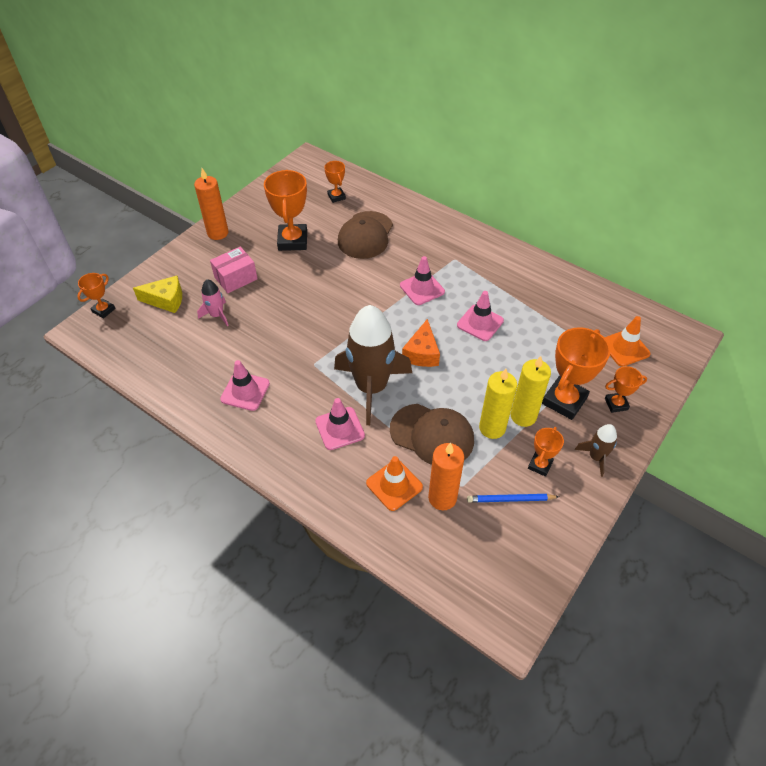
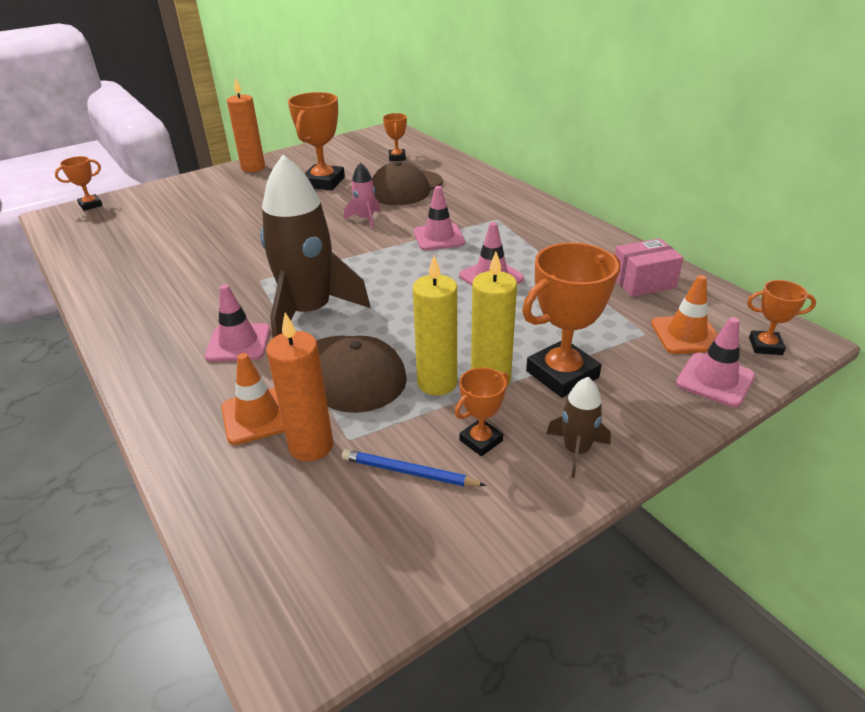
camera: 20 degrees right, 15 degrees down
yellow cheese [133,276,182,313] -> none
pink rocket [197,279,229,326] -> pink rocket moved to [344,162,381,229]
pink box [210,246,258,293] -> pink box moved to [615,238,684,297]
pink traffic cone [220,360,270,411] -> pink traffic cone moved to [676,317,755,407]
orange cheese [402,319,440,367] -> none
orange trophy [605,366,647,413] -> orange trophy moved to [747,280,816,355]

